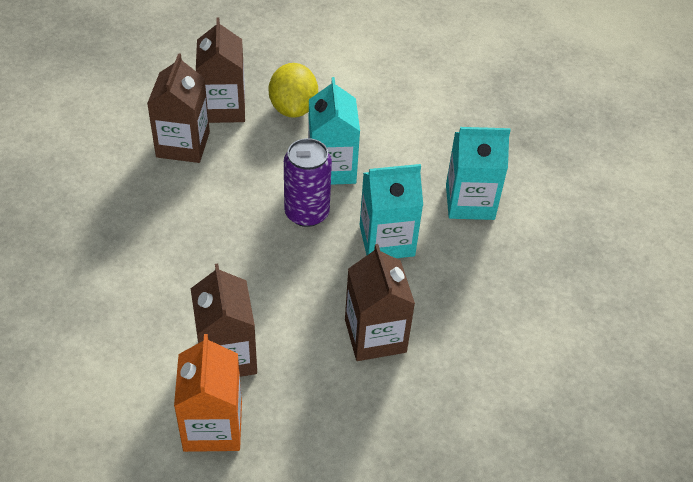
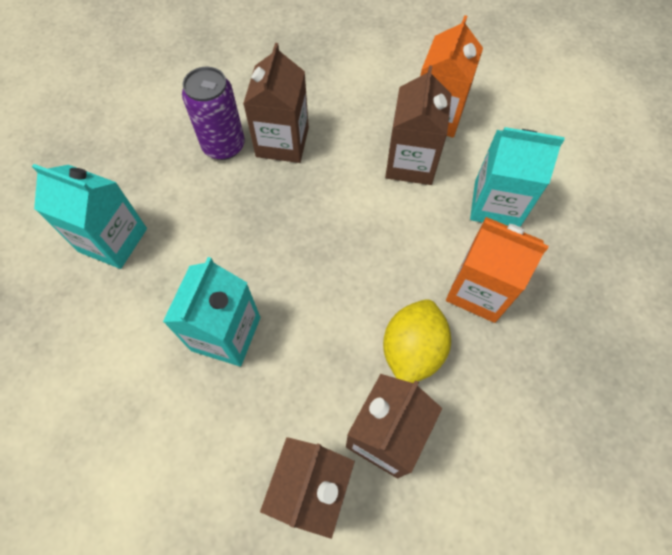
camera: 155 degrees left, 15 degrees up
yellow lemon [269,63,318,118] -> yellow lemon moved to [383,299,451,383]
purple can [284,138,332,227] -> purple can moved to [182,67,245,160]
turquoise carton [360,164,423,258] -> turquoise carton moved to [470,127,565,227]
none -> orange carton [446,217,549,323]

